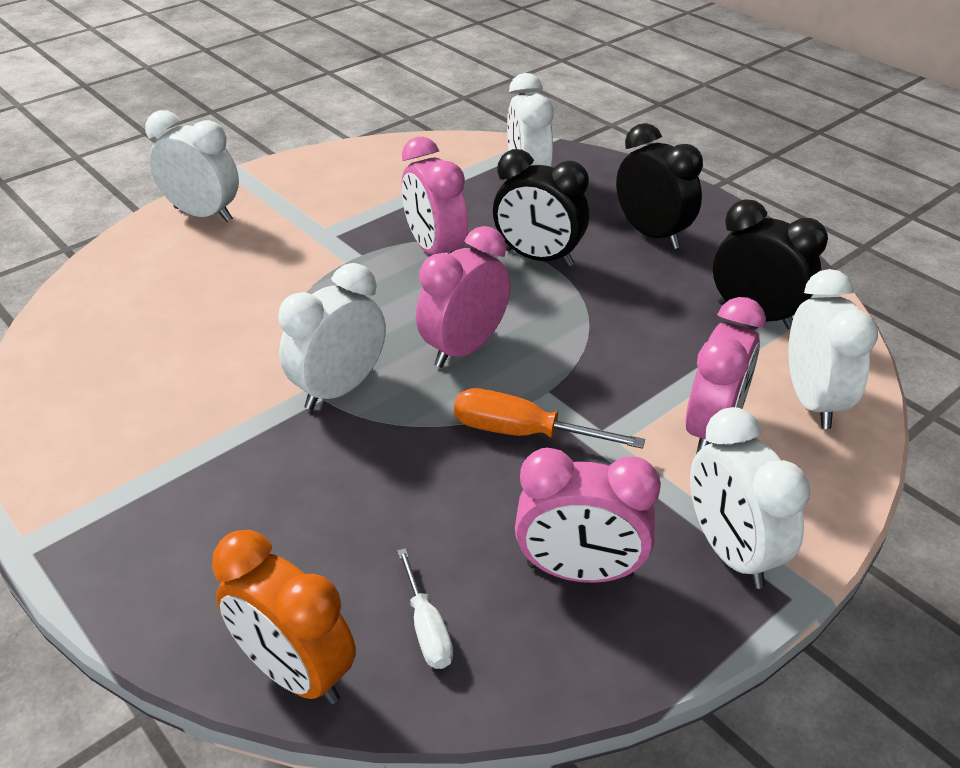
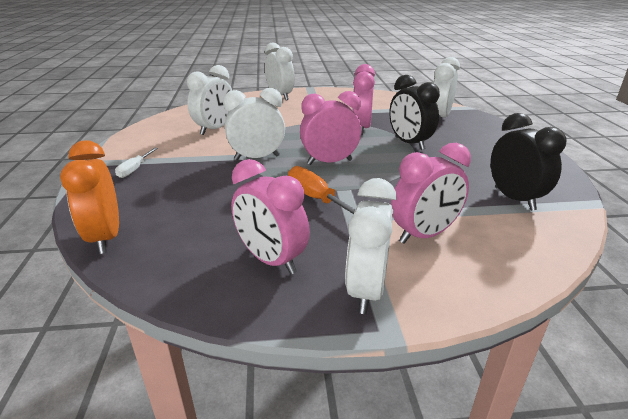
camera: 35 degrees right, 10 degrees down
white screwdriver [397,548,453,669] -> white screwdriver moved to [115,148,158,178]
black clock [616,123,703,249] -> none
white clock [788,269,878,429] -> white clock moved to [187,65,232,135]

